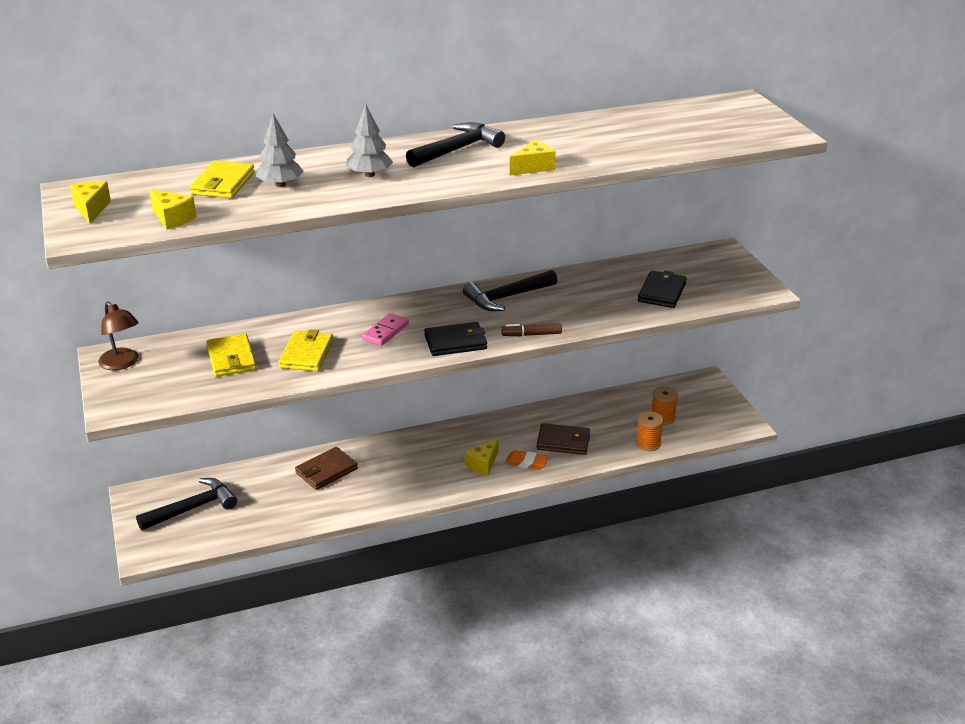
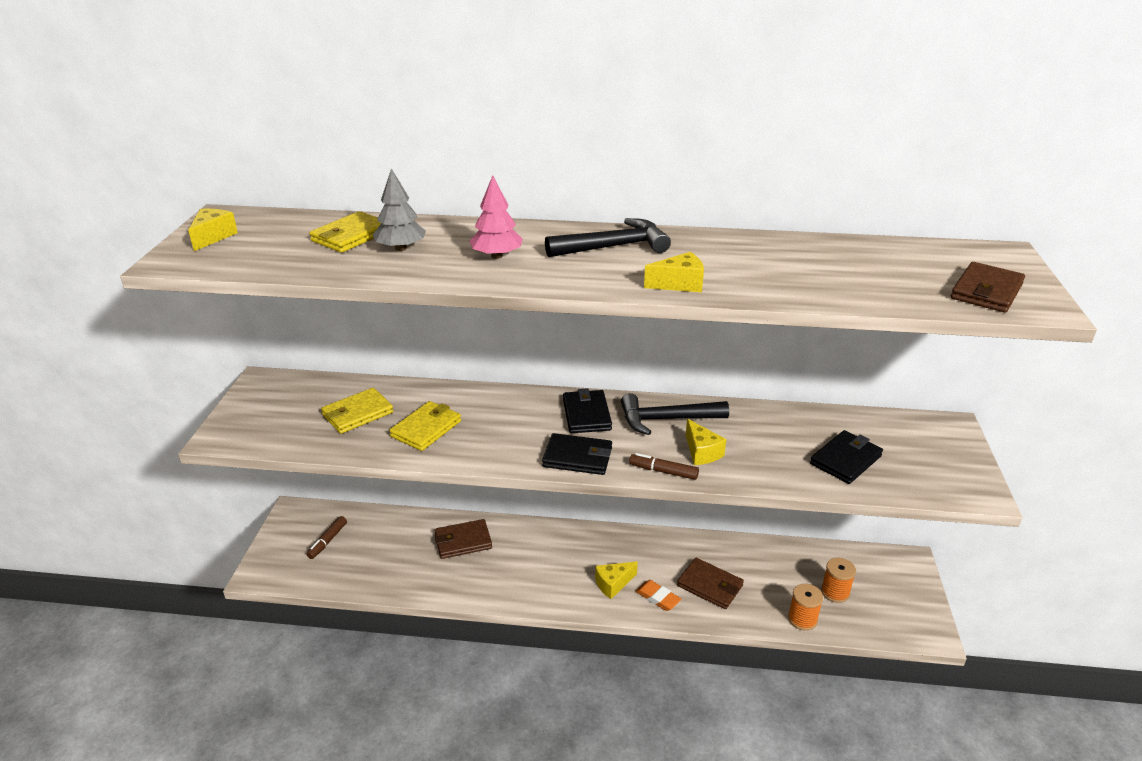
camera: 25 degrees right, 0 degrees up
brown lamp [98,301,138,370] -> none
black hammer [136,478,237,530] -> brown marker [307,516,347,559]
yellow cheese [149,189,196,230] -> yellow cheese moved to [686,419,726,465]
yellow wallet [207,333,256,377] -> yellow wallet turned 45 degrees clockwise [321,388,393,434]
grey tree [346,105,393,177] -> pink tree [469,175,523,259]
pink domino [362,313,409,346] -> none
none -> black wallet [563,388,612,433]
none -> brown wallet [951,262,1025,313]

